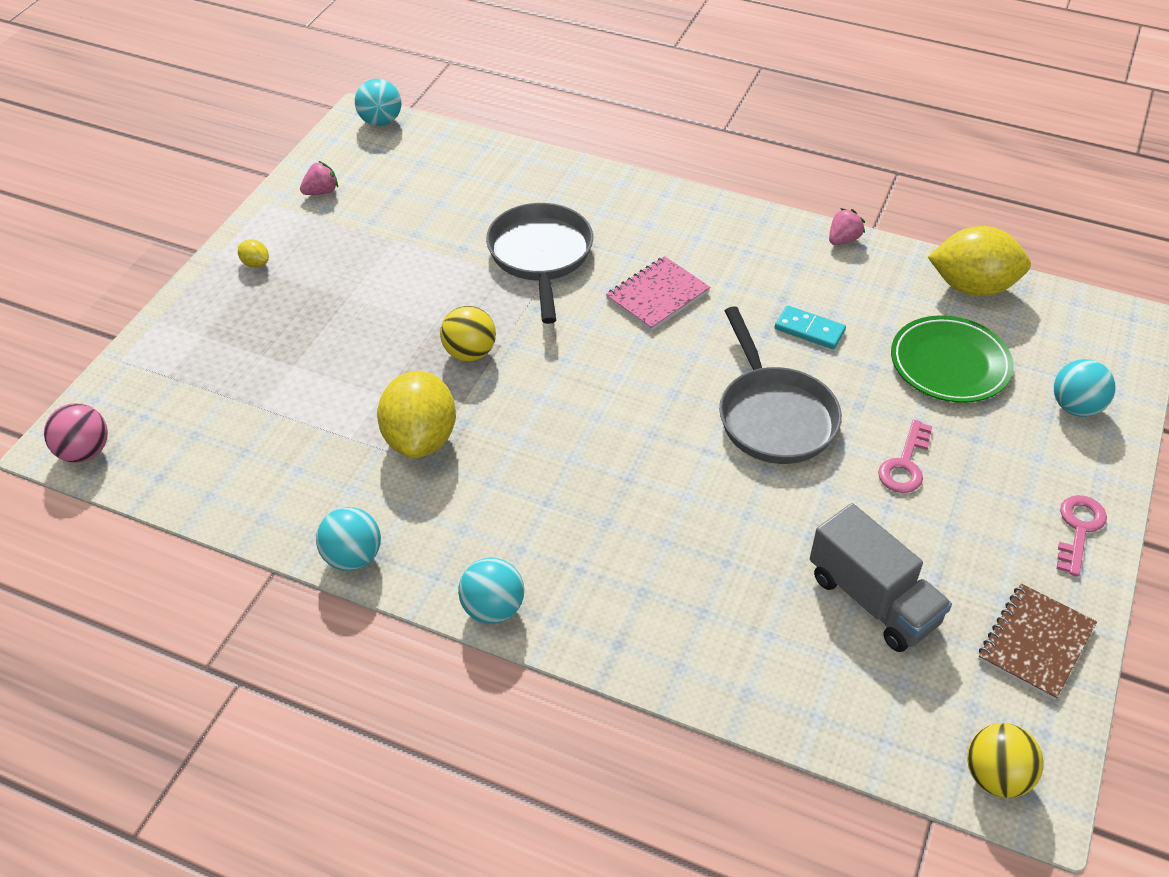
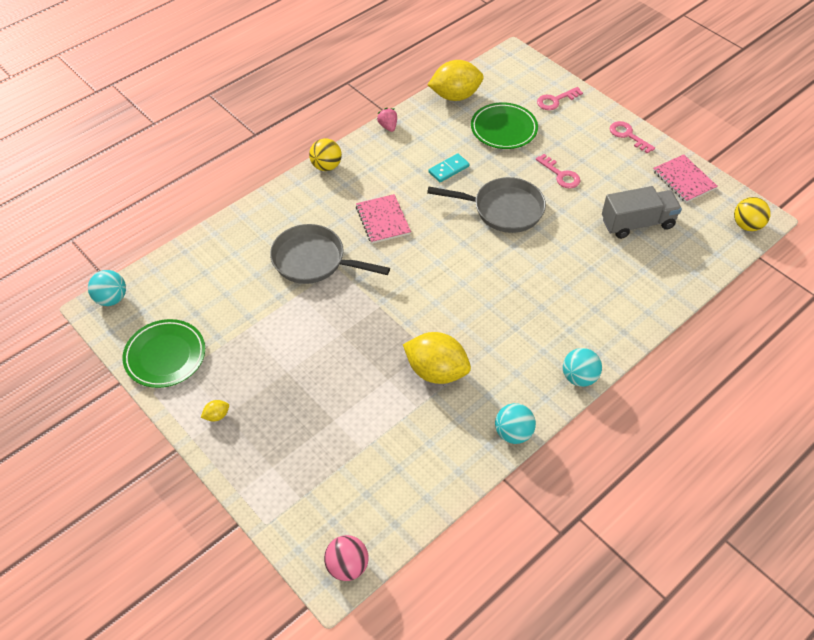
camera: 65 degrees left, 5 degrees up
pink strawberry [300,161,338,195] -> green plate [122,319,205,388]
yellow ball [440,306,496,361] -> yellow ball moved to [309,138,342,171]
yellow lemon [928,226,1031,296] -> yellow lemon turned 45 degrees clockwise [428,60,484,101]
brown notebook [978,583,1097,701] -> pink notebook [653,154,718,203]
turquoise ball [1054,359,1115,417] -> pink key [537,87,583,110]

